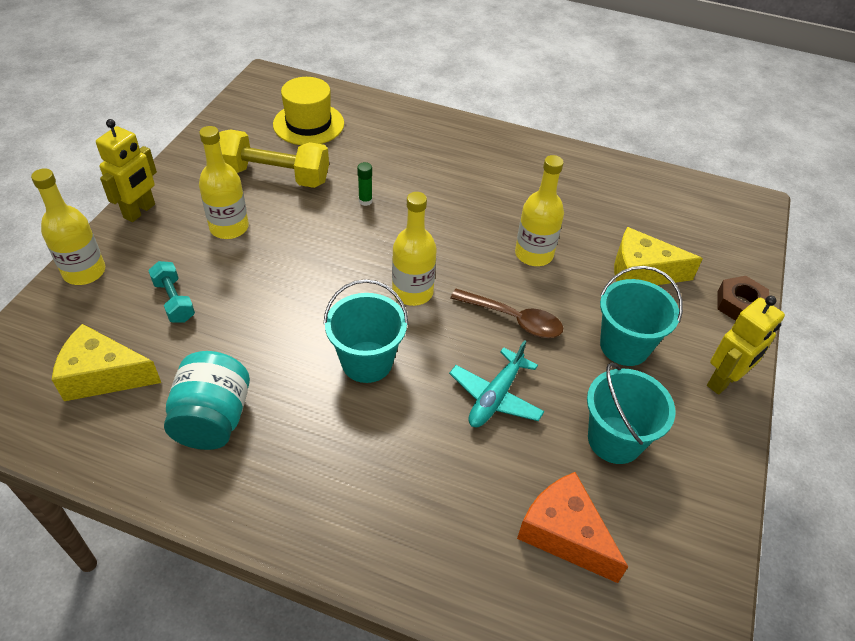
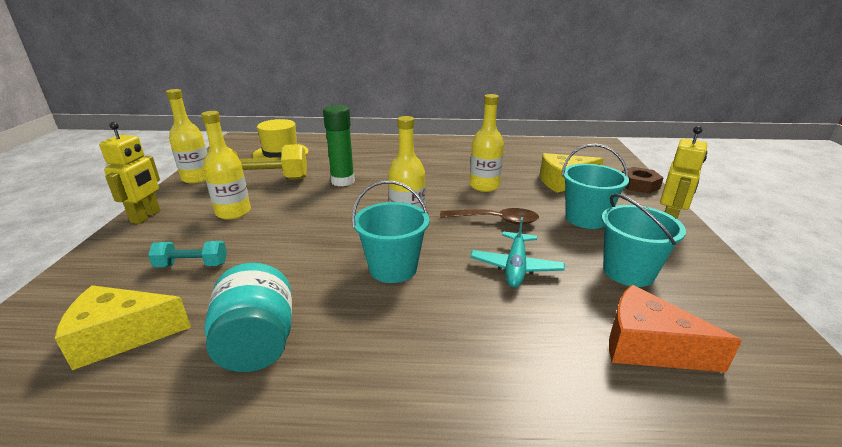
camera: 15 degrees left, 20 degrees down
yellow bottle [31,168,105,285] -> yellow bottle moved to [166,89,208,184]
turquoise dumbbell [148,261,195,323] -> turquoise dumbbell turned 45 degrees counterclockwise [148,241,227,267]
green glue stick [357,162,372,206] -> green glue stick [323,105,355,186], size x2.13

